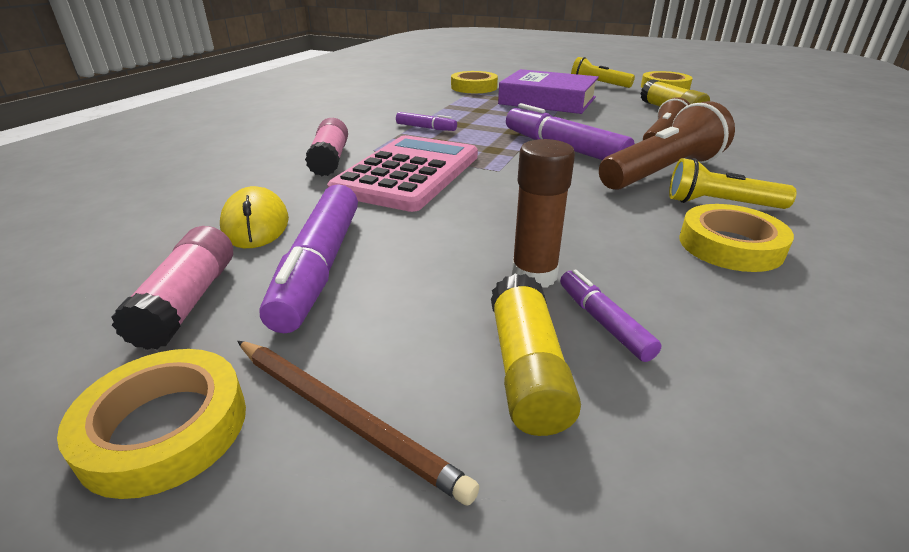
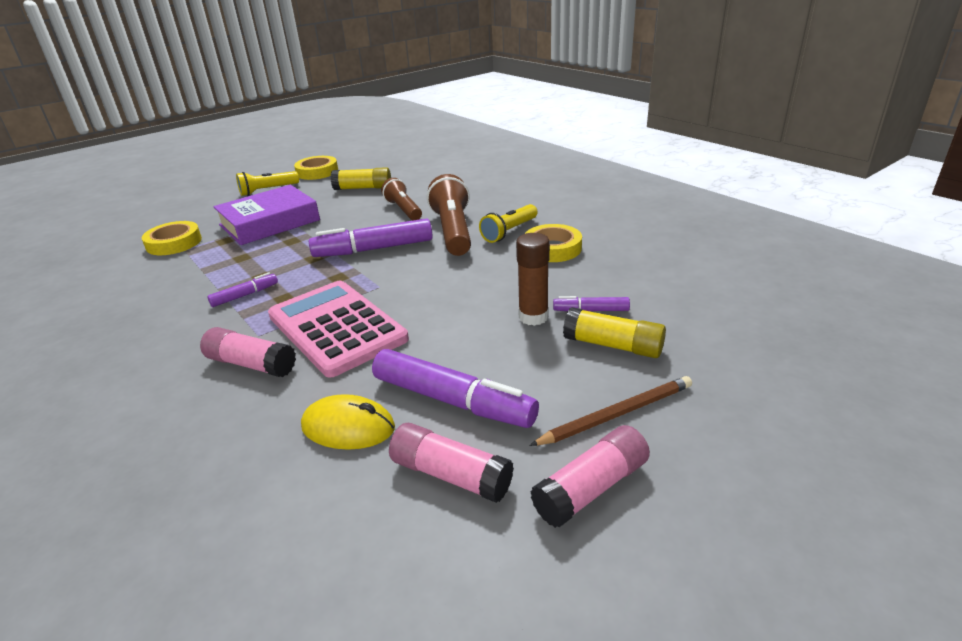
camera: 60 degrees left, 0 degrees up
yellow tape [57,349,246,499] -> pink glue stick [530,425,650,528]

